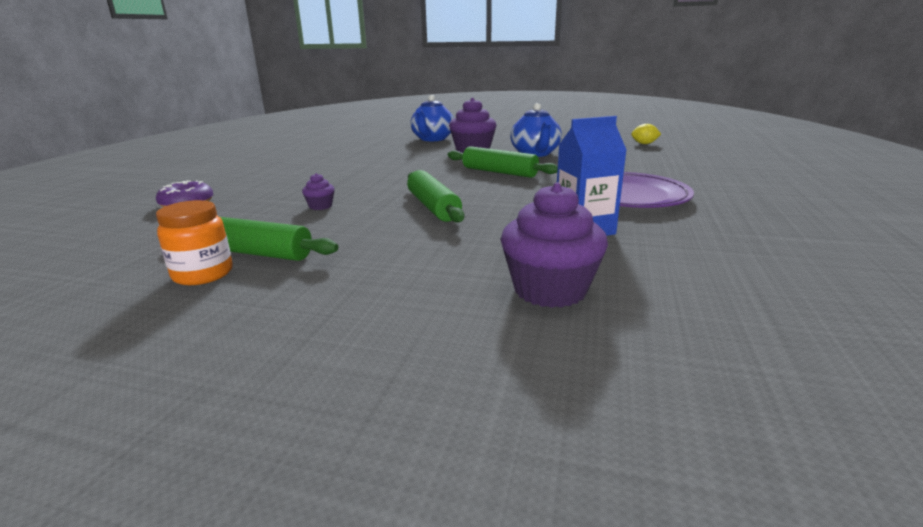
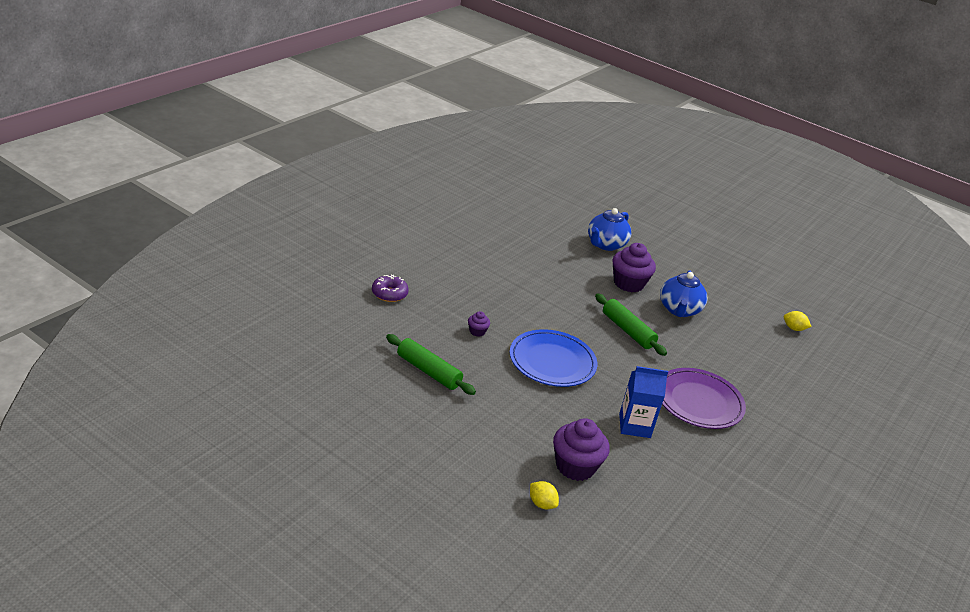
camera: 15 degrees right, 10 degrees up
orange jar [156,200,233,285] -> none
green rolling pin [407,170,464,223] -> blue plate [510,329,597,387]
none -> yellow lemon [530,481,559,509]

